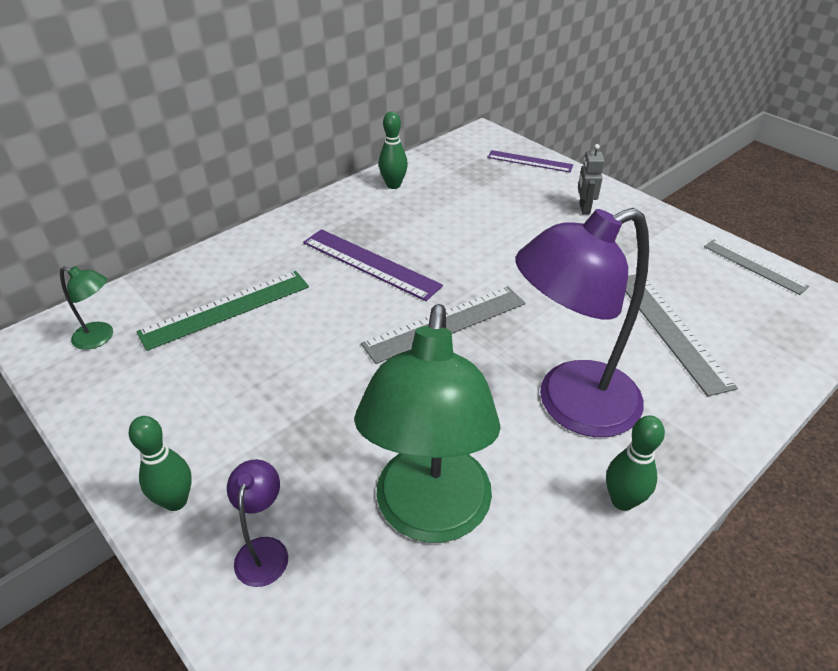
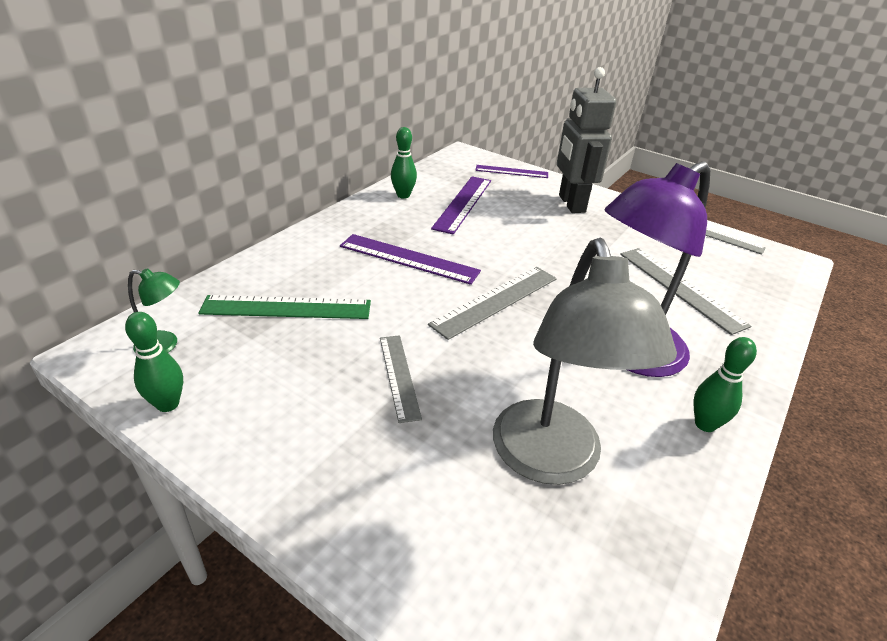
camera: 15 degrees left, 5 degrees down
green bowling pin [129,416,192,511] -> green bowling pin moved to [125,312,183,412]
green ruler [136,271,309,351] -> green ruler turned 45 degrees clockwise [198,295,371,319]
purple lamp [227,459,288,587] -> none
green lamp [354,304,501,543] -> grey lamp [493,238,677,485]
grey robot [578,144,605,214] -> grey robot [557,67,616,213], size x2.18
none -> grey ruler [380,335,422,423]
none -> purple ruler [431,176,491,235]

